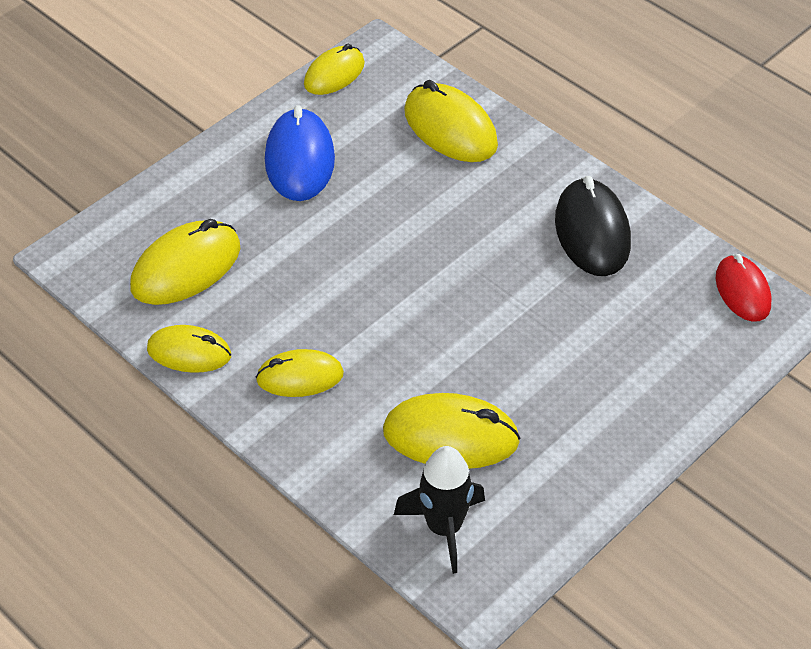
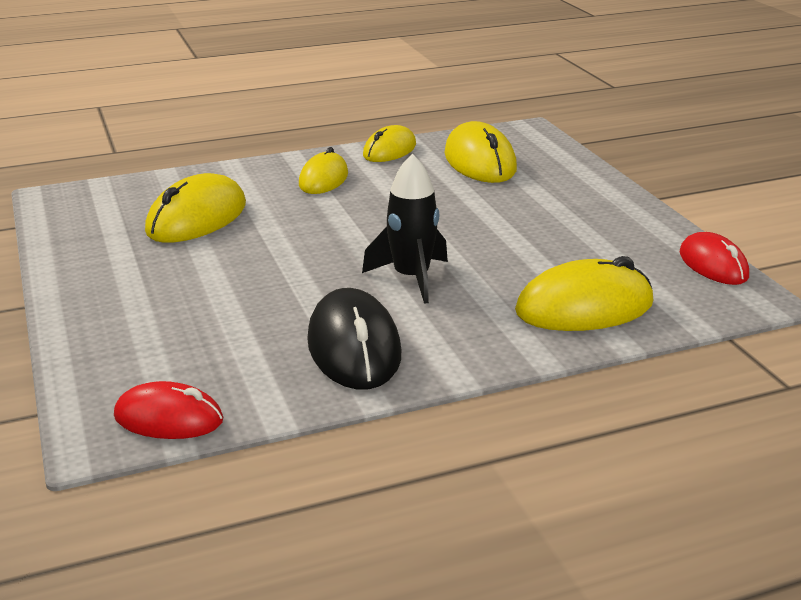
camera: 115 degrees right, 20 degrees down
blue mouse [265,105,335,201] -> none
yellow mouse [304,44,365,95] -> red mouse [680,232,749,285]
black rocket [394,446,485,574] -> black rocket moved to [362,154,448,304]
black mouse [555,176,631,276] -> black mouse turned 60 degrees clockwise [307,288,401,389]

